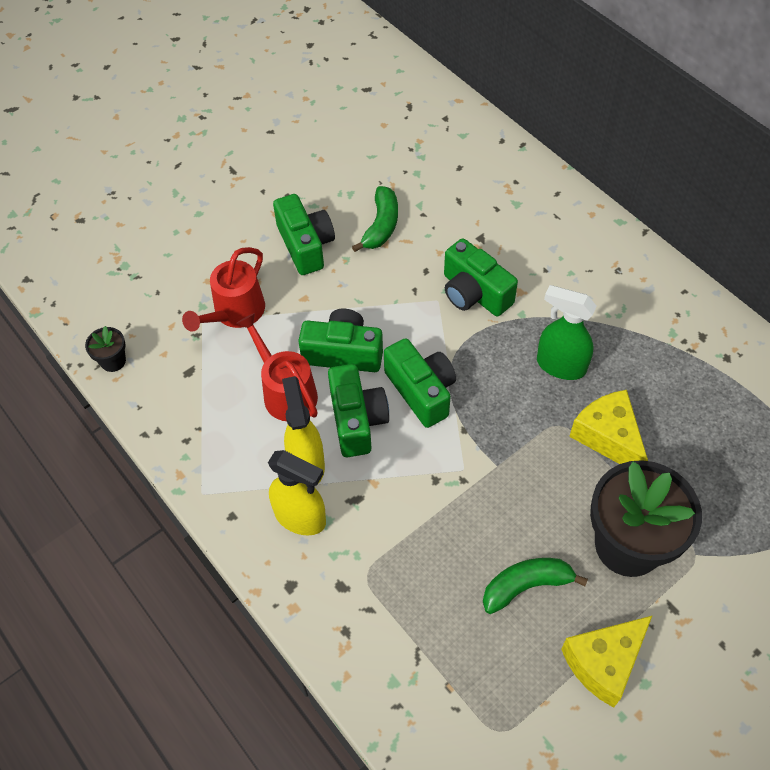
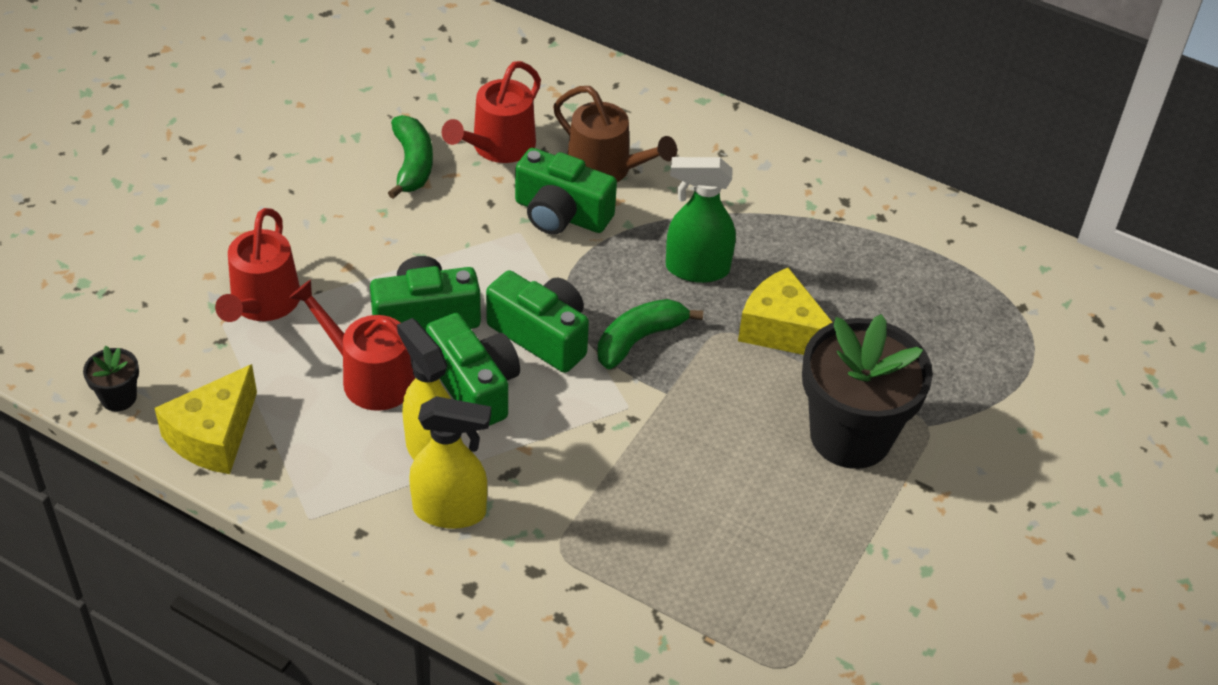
camera: 25 degrees left, 10 degrees down
green camera [273,194,335,275] -> none
green banana [483,558,588,614] -> green banana moved to [597,299,703,369]
yellow cheese [561,615,653,708] -> yellow cheese moved to [155,364,257,474]
none -> red watering can [442,61,541,163]
none -> brown watering can [553,86,677,182]

